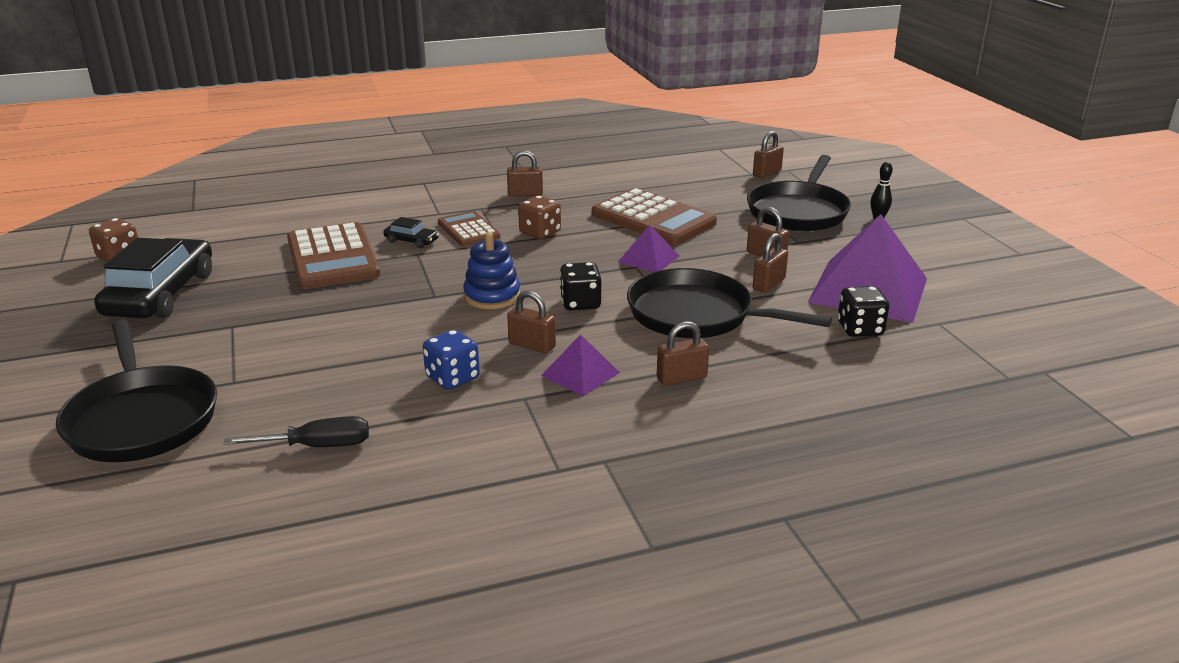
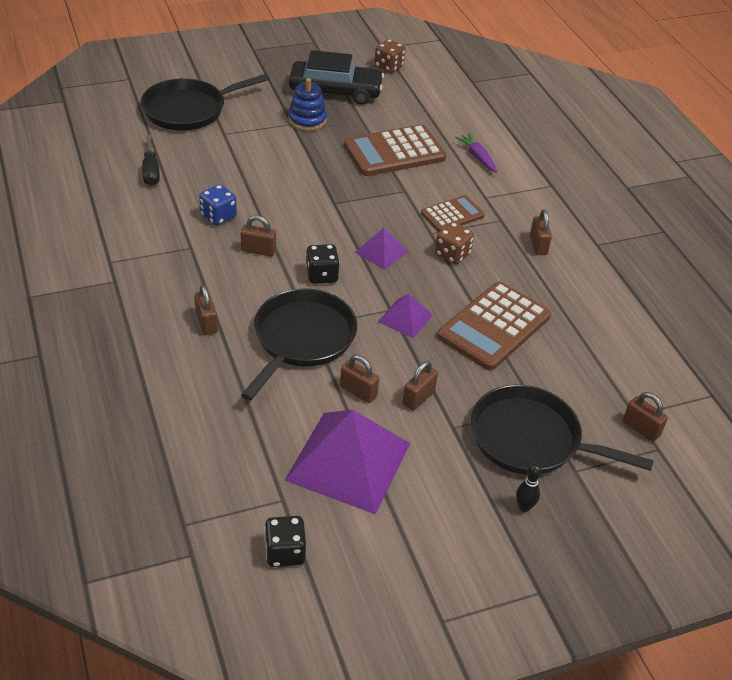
camera: 85 degrees right, 15 degrees up
black car [383,217,439,248] -> none
blue stacking toy [463,232,520,309] -> blue stacking toy moved to [288,78,327,131]
brown padlock [507,291,556,353] -> brown padlock turned 75 degrees clockwise [241,215,276,256]
purple pyramid [541,334,620,396] -> purple pyramid moved to [355,228,408,270]
black dice [838,286,889,337] -> black dice moved to [264,516,306,567]
none -> purple carrot [455,133,497,173]

